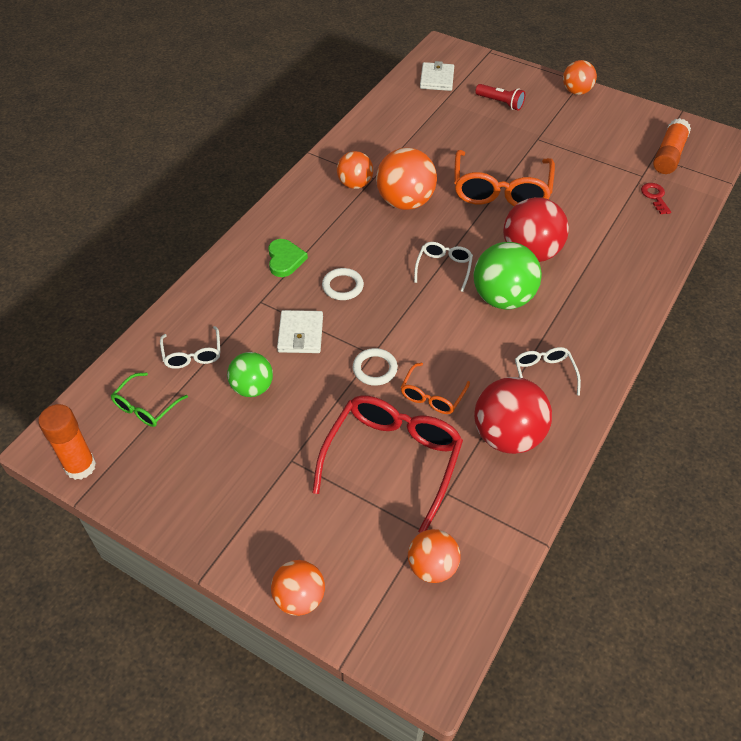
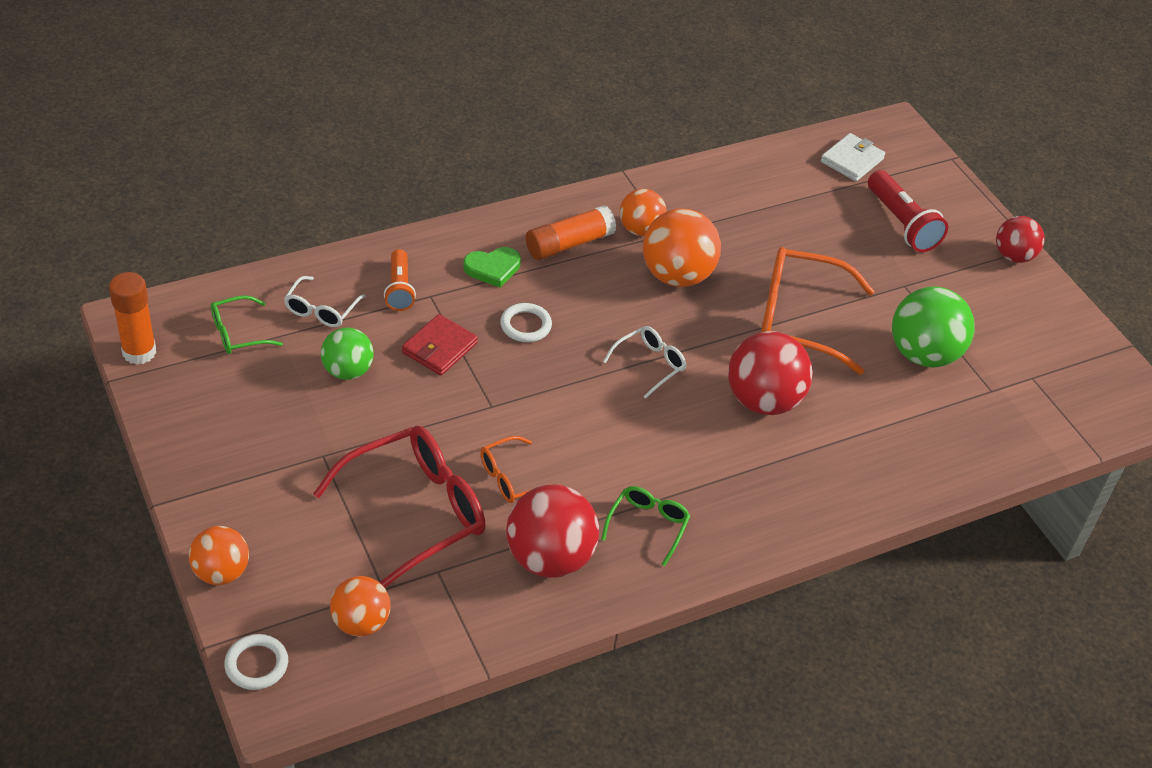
camera: 30 degrees right, 5 degrees down
green heart [268,239,308,277] -> green heart turned 45 degrees clockwise [463,247,521,288]
white wallet [277,310,323,353] -> red wallet [402,314,478,375]
white ring [353,348,398,386] -> white ring moved to [224,634,288,690]
orange glasses [454,150,555,206] -> orange glasses turned 60 degrees clockwise [761,247,875,375]
green ball [474,242,542,309] -> green ball moved to [892,286,975,367]
red flashlight [475,84,525,111] -> red flashlight [868,170,948,252], size x1.51
white glasses [515,347,581,395] -> green glasses [601,486,690,566]
orange ball [563,60,597,95] -> red ball [996,216,1045,263]
red key [641,183,671,214] -> none
orange glue stick [653,118,691,174] -> orange glue stick moved to [526,205,616,260]
none -> orange flashlight [384,249,416,311]

